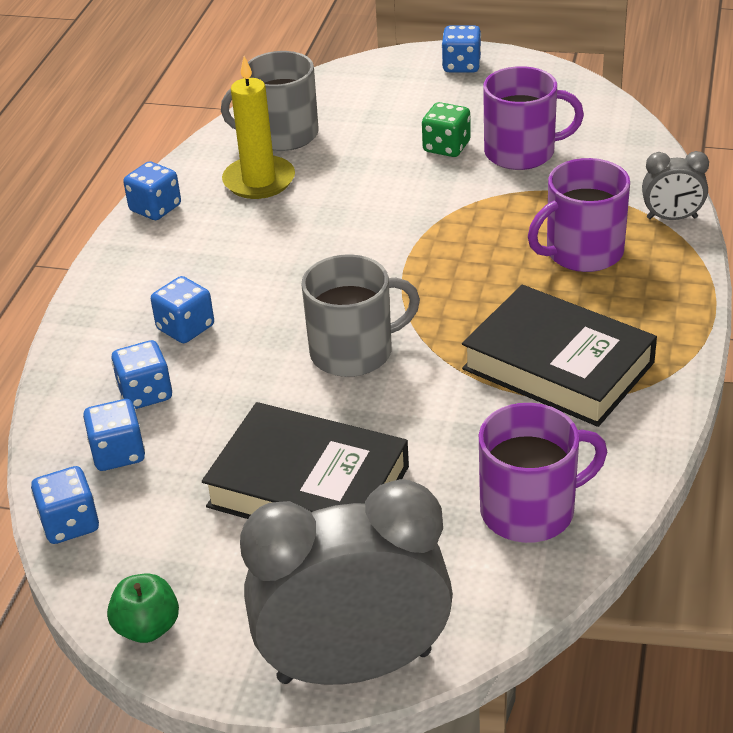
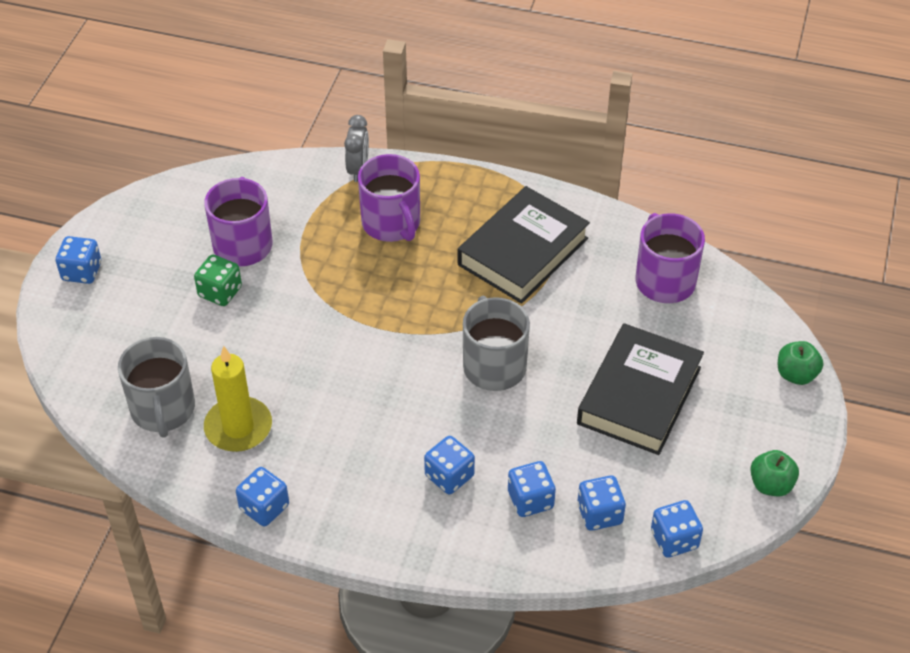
camera: 90 degrees left, 10 degrees up
grey clock [240,479,453,685] -> green apple [778,341,823,385]

